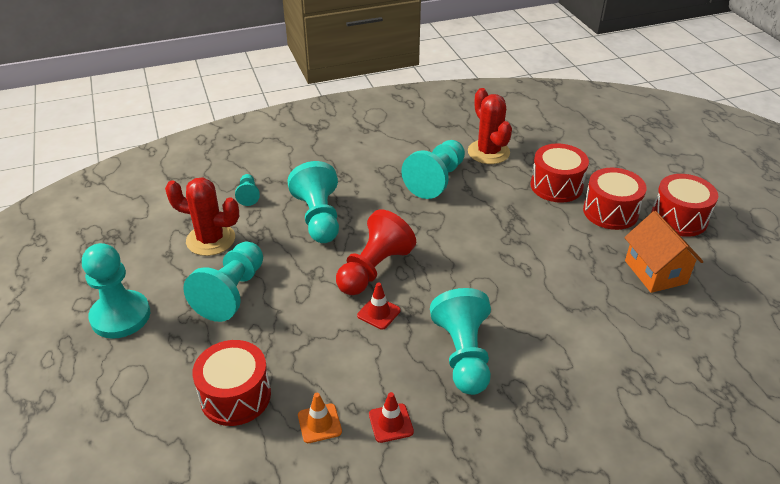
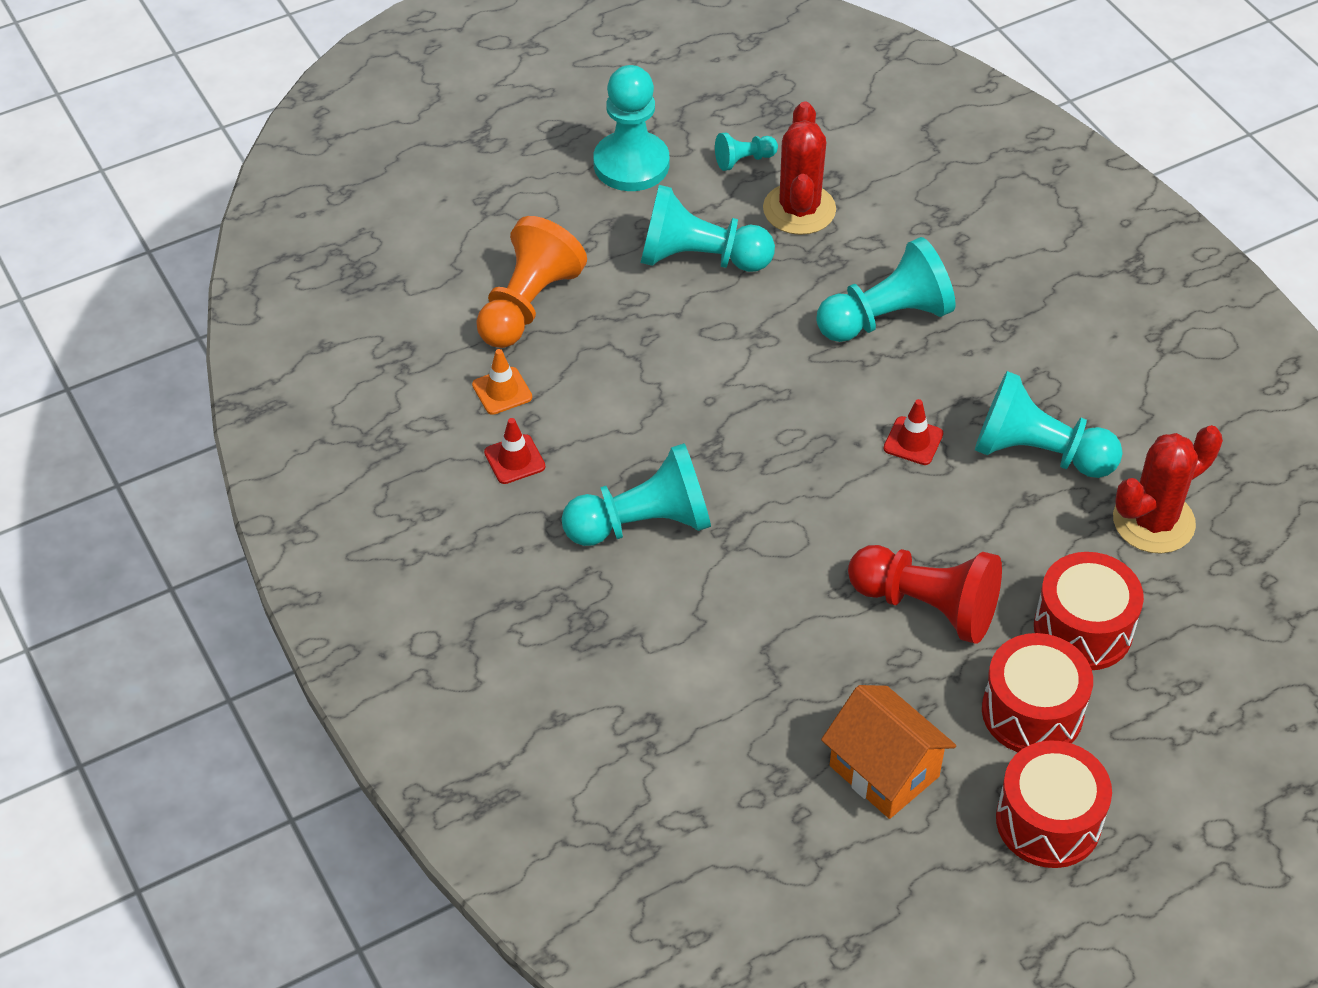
camera: 80 degrees right, 10 degrees up
red drum [192,340,271,426] -> orange pawn [476,216,587,348]
turquoise pawn [235,174,260,206] -> turquoise pawn moved to [715,133,778,171]
red pawn [336,209,416,295] -> red pawn moved to [848,545,1002,644]
red traffic cone [357,282,400,330] -> red traffic cone moved to [883,399,943,465]
orange house [624,211,703,293] -> orange house turned 75 degrees clockwise [821,685,956,819]

